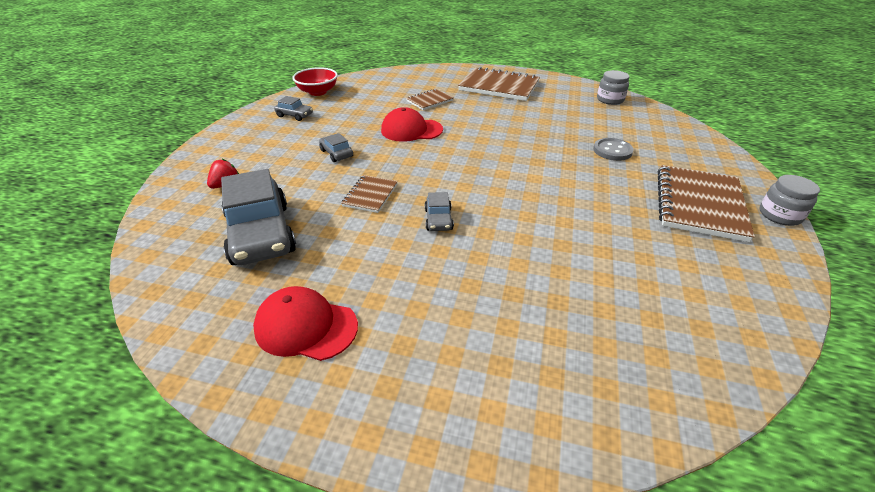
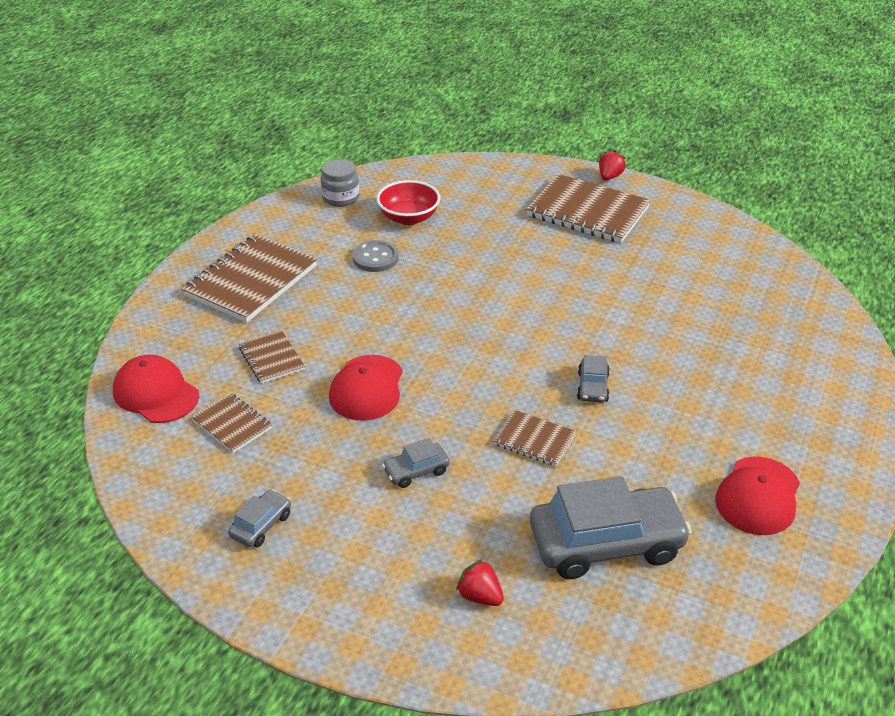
camera: 80 degrees left, 0 degrees up
red bowl [292,67,338,96] -> red bowl moved to [377,180,441,225]
grey car [425,192,454,231] -> grey car turned 90 degrees clockwise [577,355,610,402]
grey button [593,138,634,161] -> grey button moved to [352,240,399,272]
grey jar [759,175,820,226] -> red strawberry [599,150,626,180]
none -> red cap [113,355,199,423]
none -> brown notebook [191,393,272,453]

